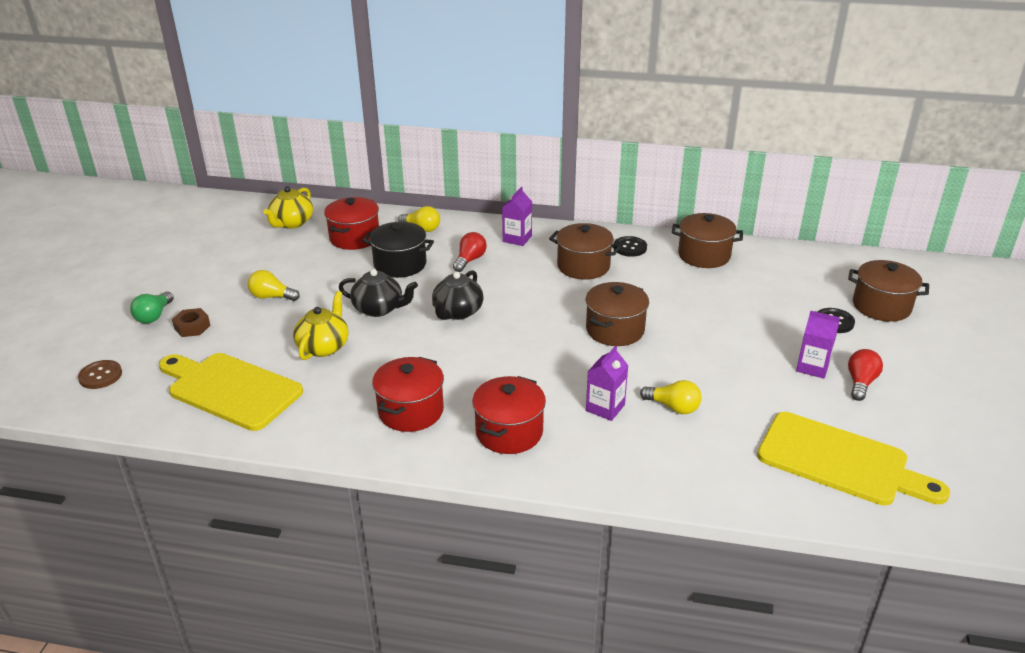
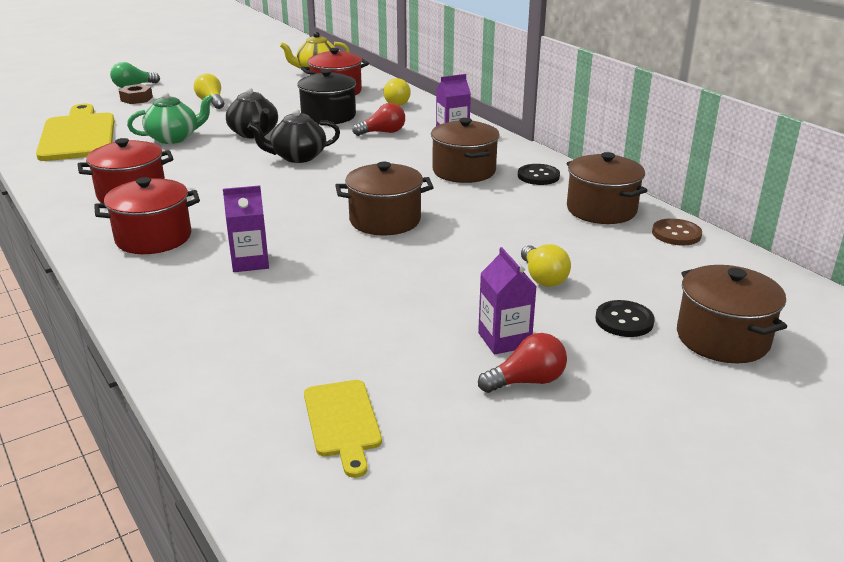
camera: 45 degrees right, 5 degrees down
brown button [78,360,122,389] -> brown button moved to [652,218,702,246]
yellow teapot [293,291,349,360] -> green teapot [127,92,214,144]
yellow light bulb [640,380,702,414] -> yellow light bulb moved to [521,244,571,287]
yellow cutting board [757,412,950,506] -> yellow cutting board [304,380,382,478], size x0.53

